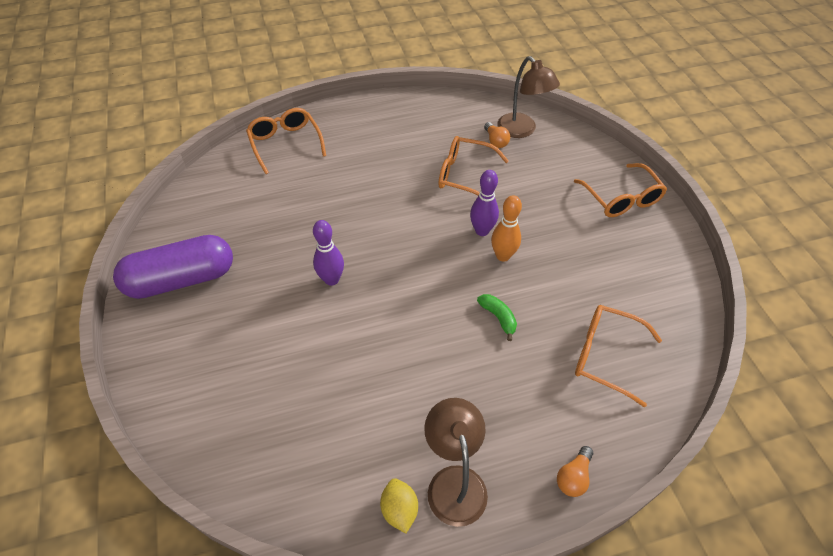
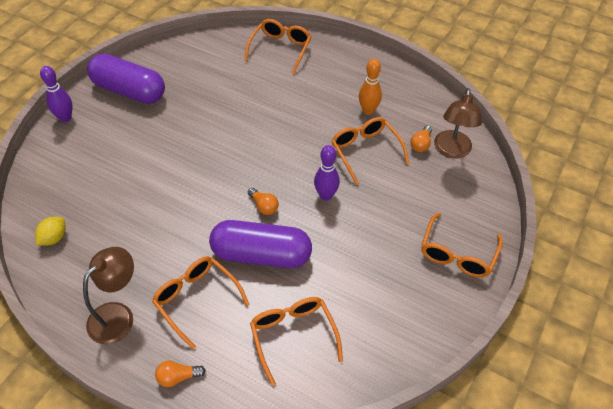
camera: 45 degrees right, 0 degrees up
purple bowling pin [313,220,344,286] -> purple bowling pin moved to [40,66,72,122]
yellow lemon [380,478,418,533] -> yellow lemon moved to [35,217,66,245]
green banana [477,294,517,341] -> purple capsule [209,220,312,268]
orange bowling pin [491,195,522,262] -> orange bowling pin moved to [359,59,382,115]
none -> orange glasses [152,256,249,349]
none -> orange light bulb [248,188,279,215]

